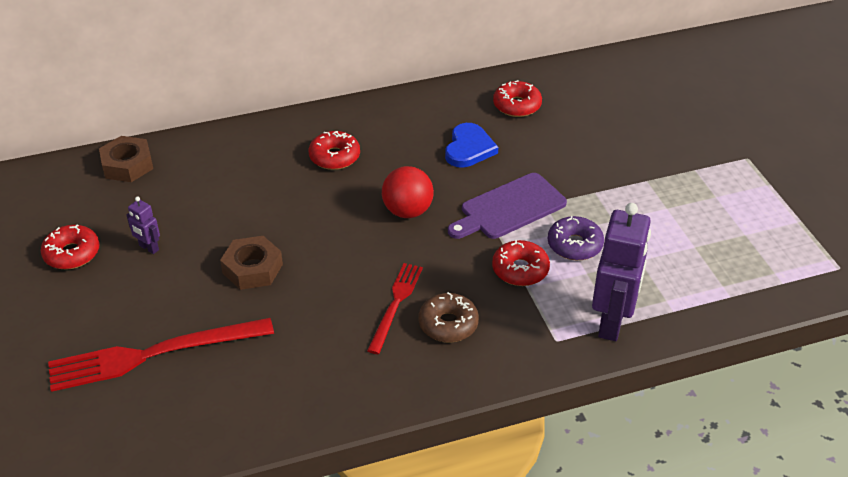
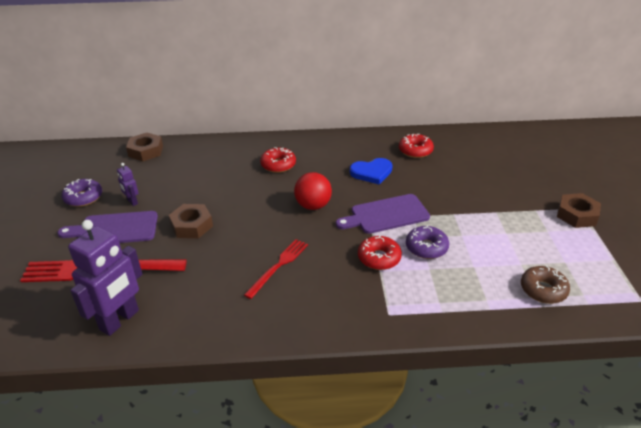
camera: 15 degrees right, 5 degrees down
red donut [41,224,99,269] -> purple donut [62,179,102,207]
brown donut [419,292,479,342] -> brown donut moved to [521,266,570,304]
blue heart [445,123,498,168] -> blue heart turned 45 degrees clockwise [350,158,393,184]
purple robot [592,203,651,341] -> purple robot moved to [68,220,142,336]
none -> purple cutting board [57,211,158,243]
none -> brown nut [557,193,601,228]

